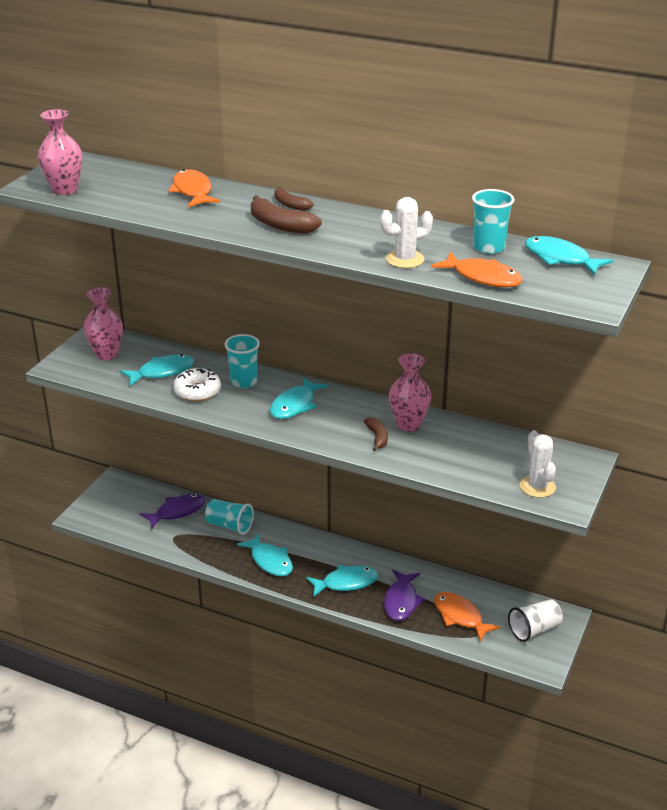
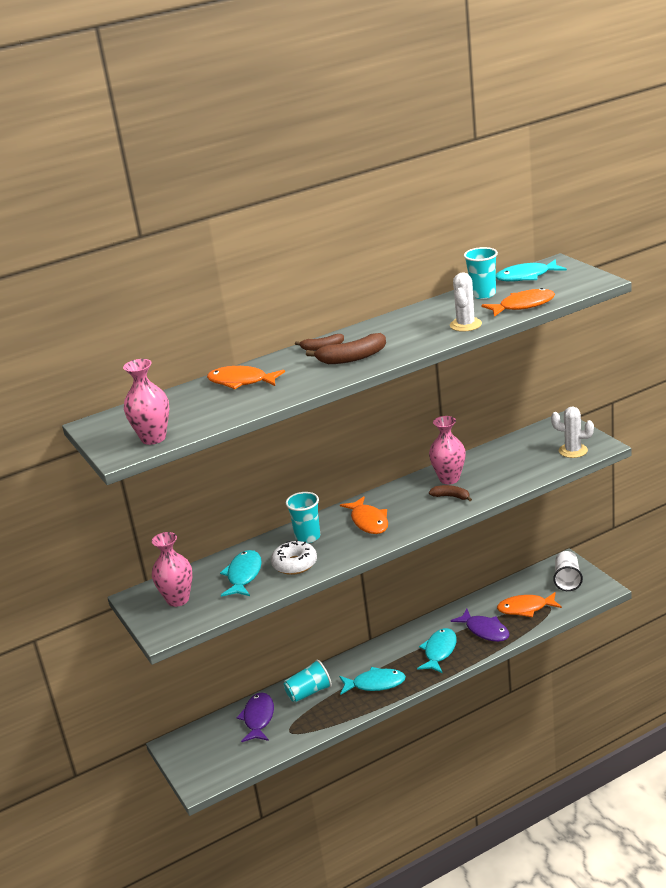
camera: 50 degrees left, 5 degrees down
turquoise fish [270,377,328,419] -> orange fish [340,496,388,534]

